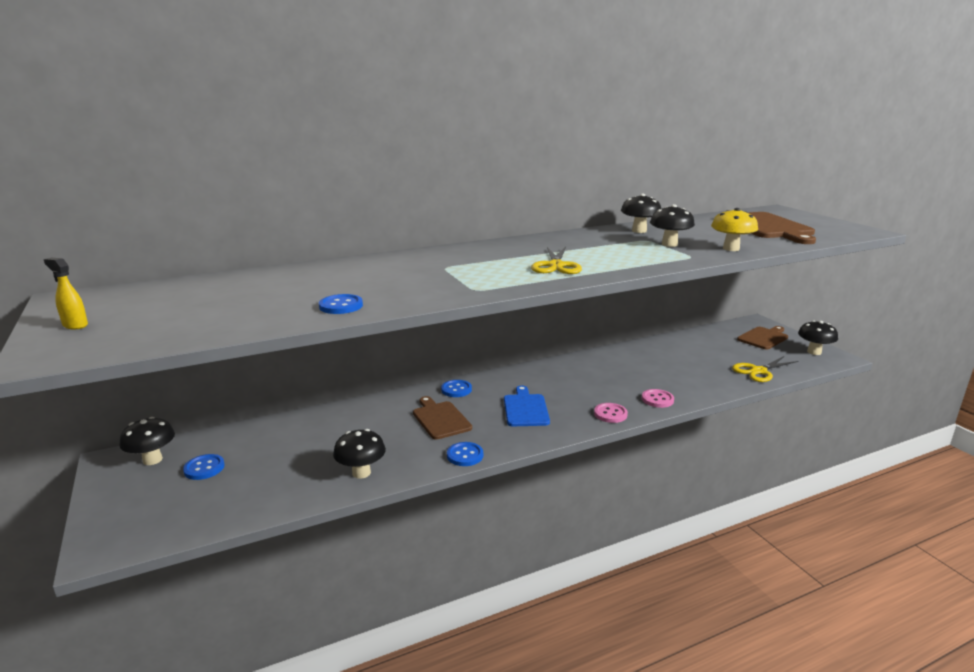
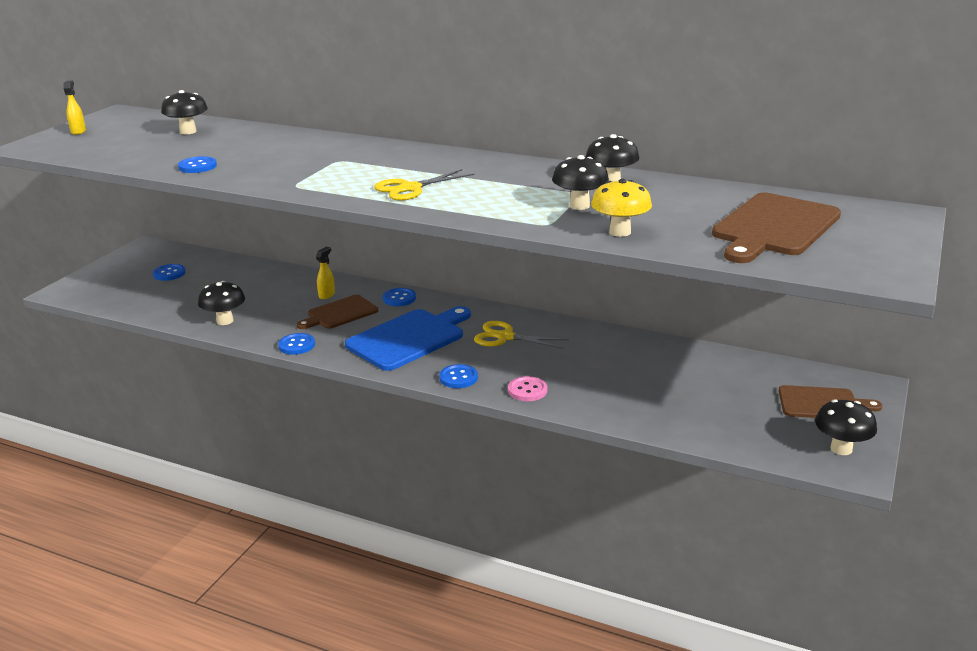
camera: 50 degrees right, 5 degrees up
black mushroom [119,417,175,465] -> black mushroom moved to [161,90,208,134]
brown cutting board [413,396,472,439] -> brown cutting board turned 150 degrees counterclockwise [297,295,378,329]
blue cutting board [504,386,550,426] -> blue cutting board [345,306,471,371], size x1.60
pink button [594,403,628,423] -> blue button [439,364,478,388]
yellow scissors [732,356,798,382] -> yellow scissors moved to [474,321,569,349]
none -> yellow spray bottle [316,247,335,299]

